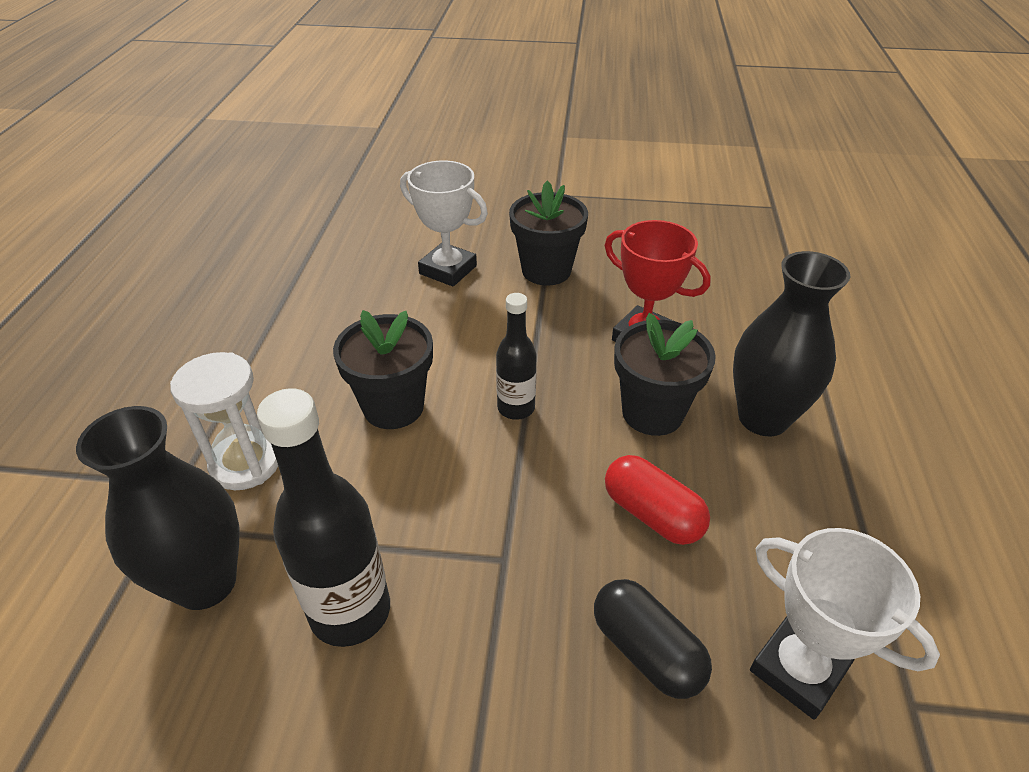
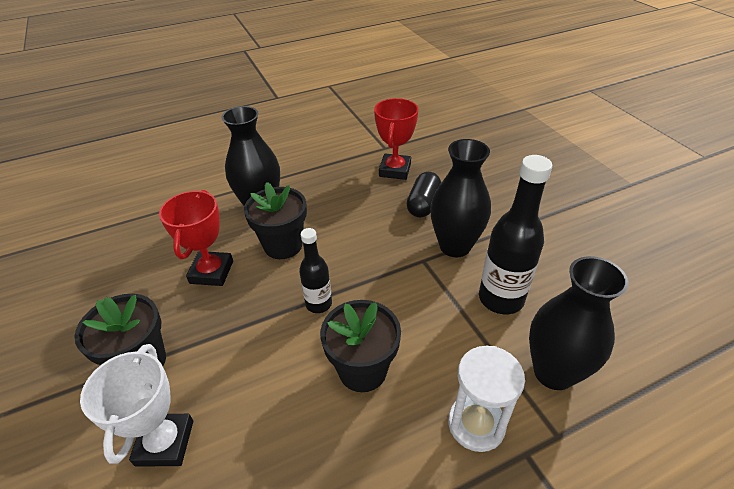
camera: 120 degrees left, 0 degrees up
red capsule [605,455,710,545] -> none
white trophy [750,528,940,720] -> red trophy [374,98,418,180]
none -> black vase [430,139,491,257]

